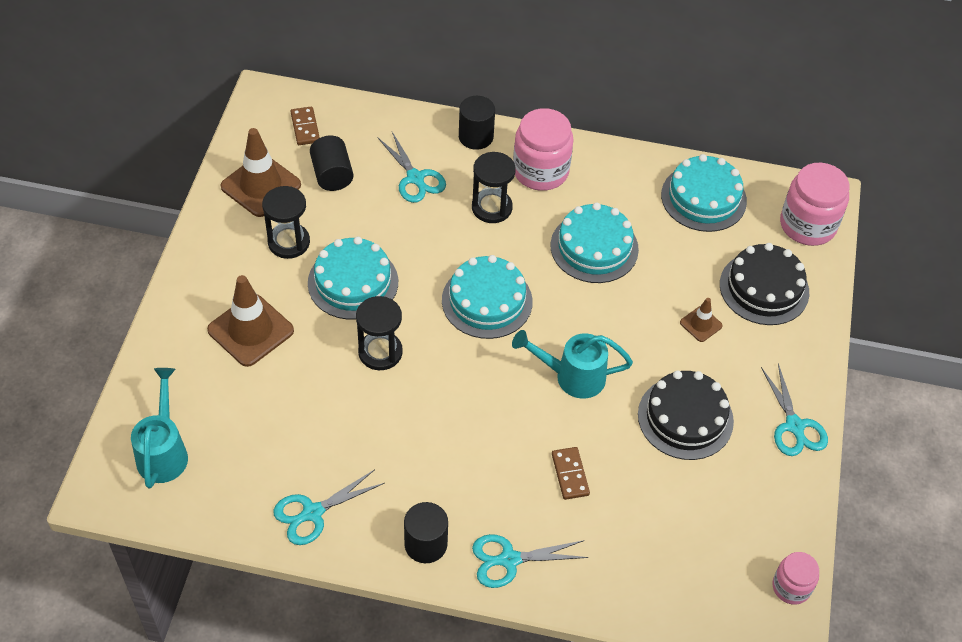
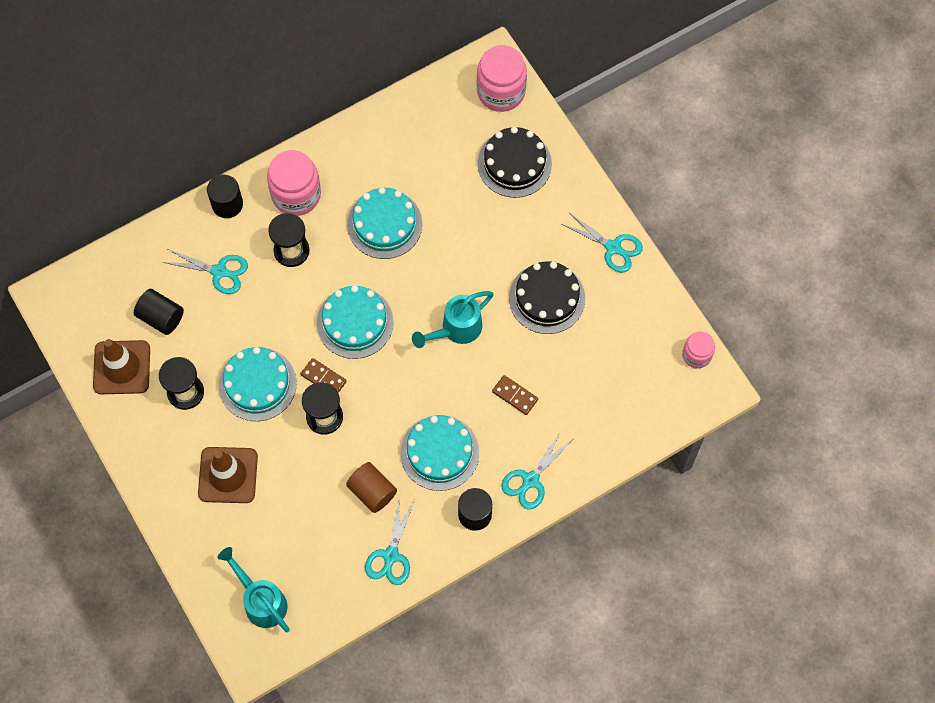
camera: 40 degrees left, 15 degrees up
brown domino [291,107,320,145] -> brown domino moved to [301,358,347,393]
turquoise cake [661,154,747,232] -> turquoise cake moved to [400,415,479,491]
brown traffic cone [680,298,723,342] -> none
none -> brown cylinder [346,462,397,513]

